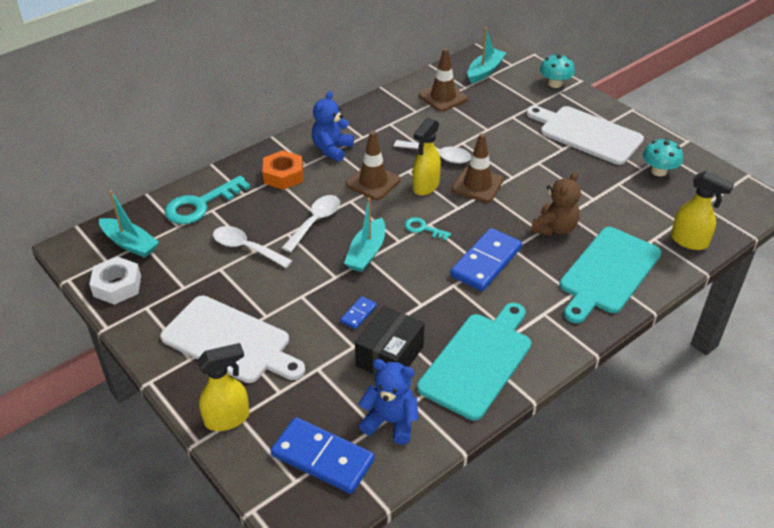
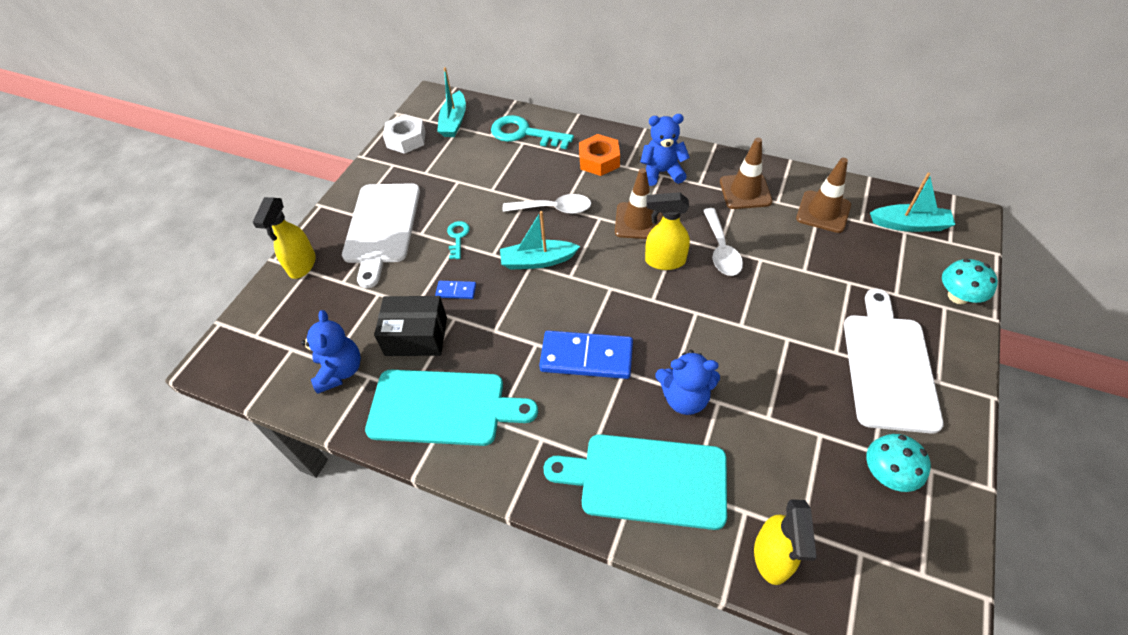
camera: 65 degrees right, 10 degrees up
yellow spray bottle [197,343,250,431] -> yellow spray bottle turned 60 degrees clockwise [252,197,316,279]
white spoon [213,226,293,268] -> none
blue domino [271,417,375,494] -> none
turquoise key [404,217,451,240] -> turquoise key moved to [447,221,470,259]
brown traffic cone [452,133,503,202] -> brown traffic cone moved to [720,138,773,209]
brown teddy bear [531,171,581,236] -> blue teddy bear [655,350,720,415]

